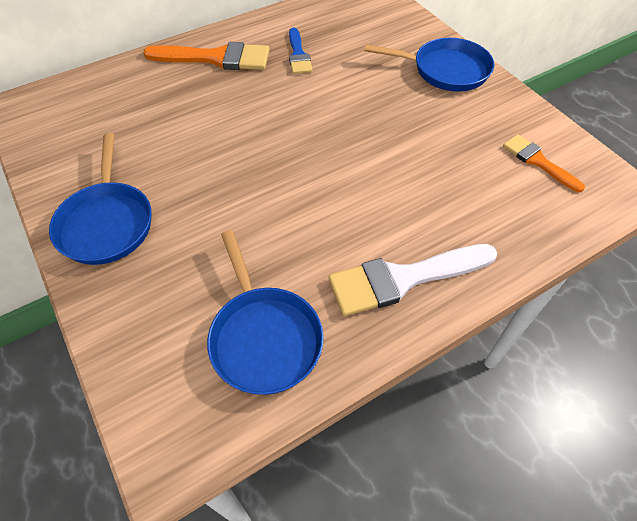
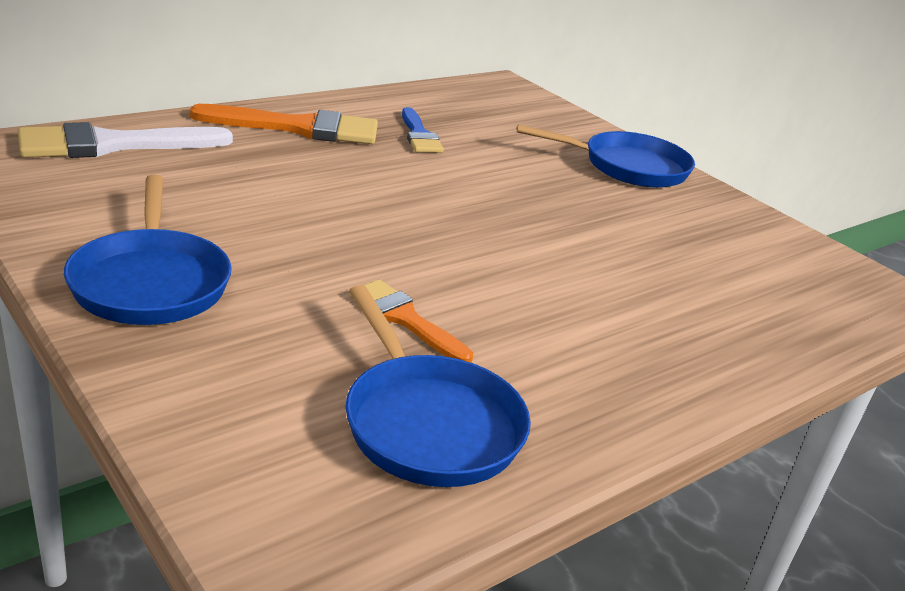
camera: 10 degrees left, 25 degrees down
white brush [328,244,497,316] -> white brush moved to [18,122,233,158]
orange brush [503,134,585,192] -> orange brush moved to [350,280,473,363]

